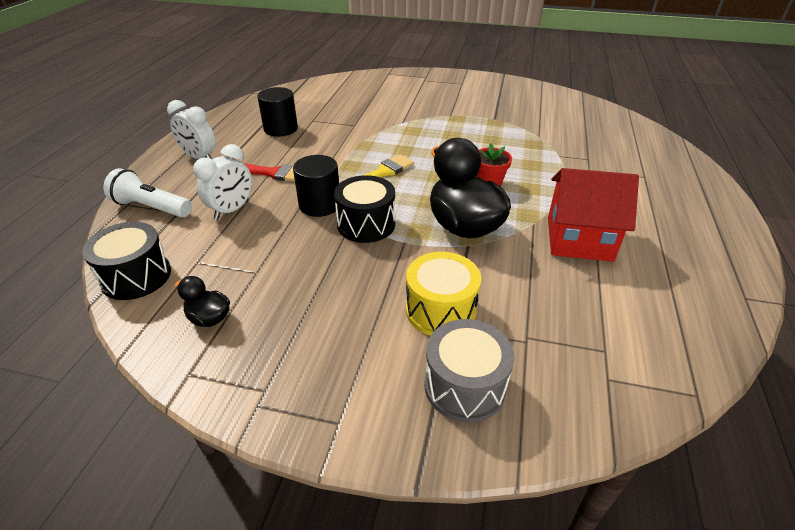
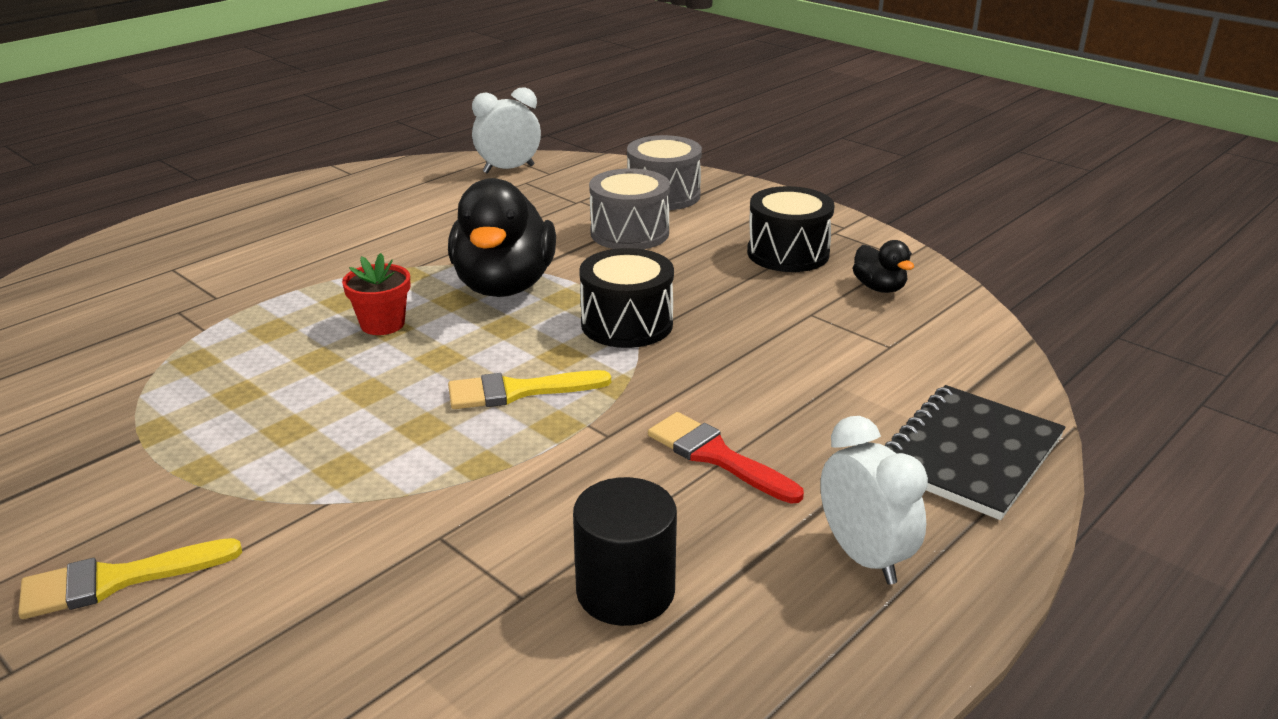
camera: 150 degrees left, 10 degrees down
black drum [82,222,171,300] -> black drum moved to [747,186,835,272]
white flashlight [103,168,192,218] -> black notebook [885,385,1066,520]
white clock [193,144,252,220] -> white clock moved to [472,87,541,174]
black cylinder [293,155,339,217] -> none
yellow drum [406,252,481,336] -> grey drum [589,168,670,249]
red house [548,168,639,262] -> none
none -> yellow brush [18,538,242,619]

